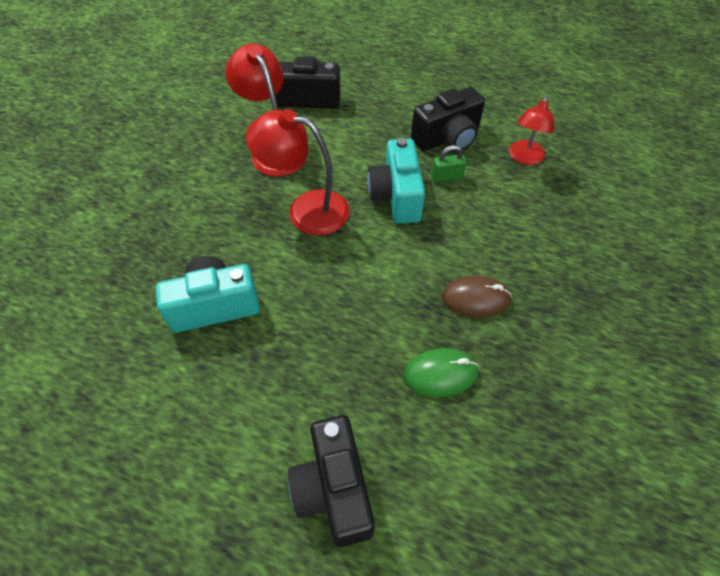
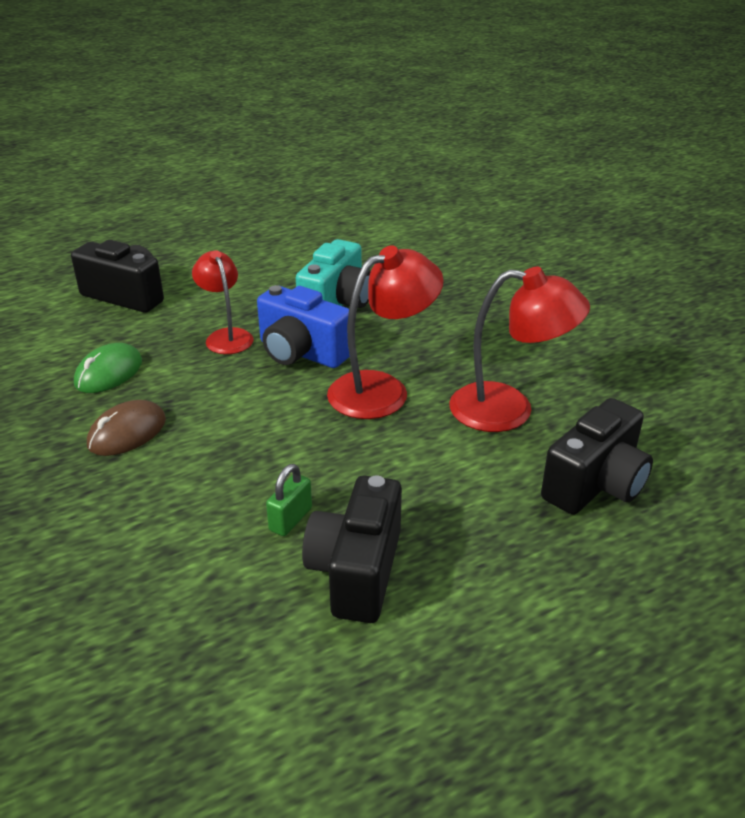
camera: 130 degrees right, 20 degrees down
turquoise camera [367,138,425,224] -> none
red lamp [509,96,554,165] -> red lamp moved to [192,250,254,354]
none -> blue camera [257,285,350,368]

